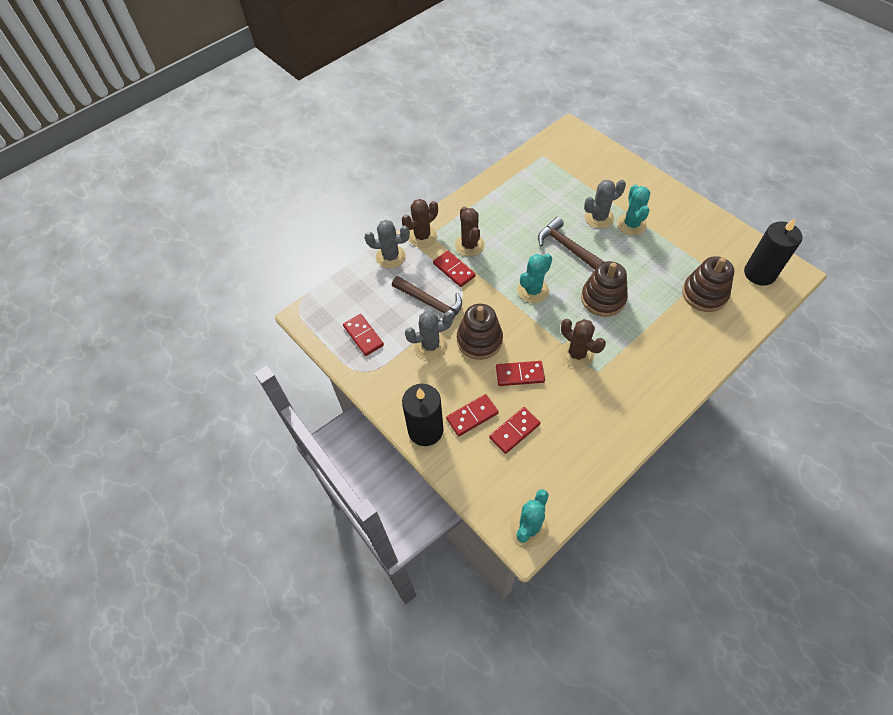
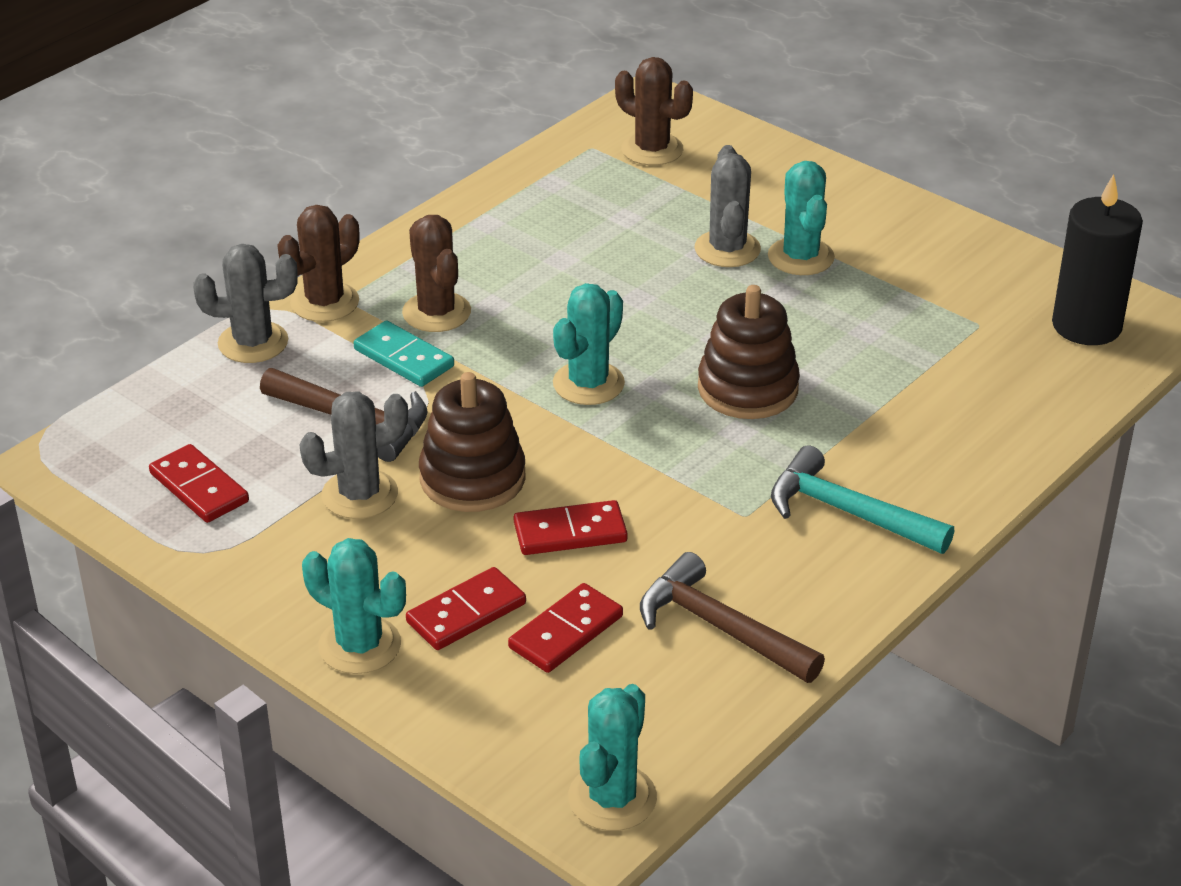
camera: 10 degrees left, 20 degrees down
black candle [402,384,444,446] -> turquoise cactus [302,538,406,674]
red domino [433,251,476,287] -> turquoise domino [354,320,454,387]
brown hammer [538,217,604,270] -> brown hammer moved to [640,552,825,683]
brown cactus [561,319,606,368] -> brown cactus moved to [615,57,693,165]
grey cactus [584,180,626,229] -> grey cactus turned 60 degrees counterclockwise [694,145,761,267]
brown stacking toy [682,256,734,312] -> none
none -> turquoise hammer [771,445,954,554]

